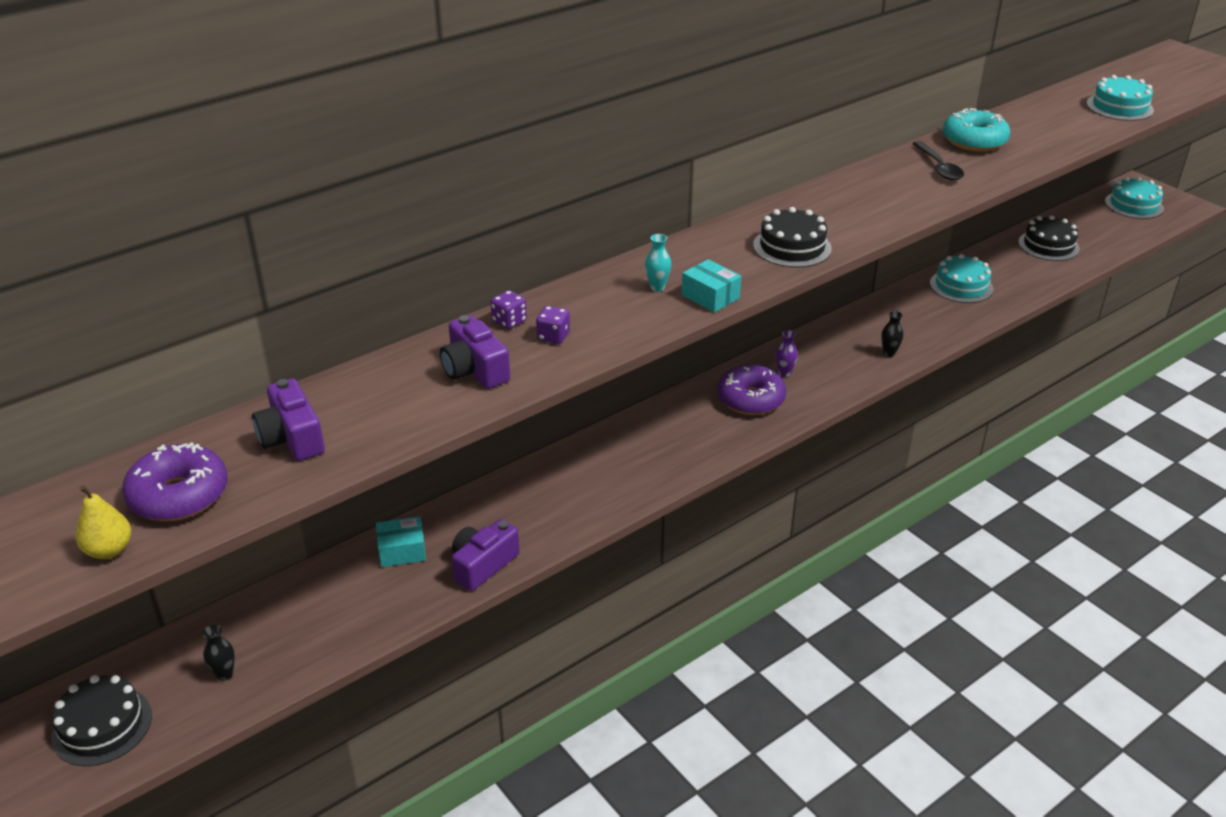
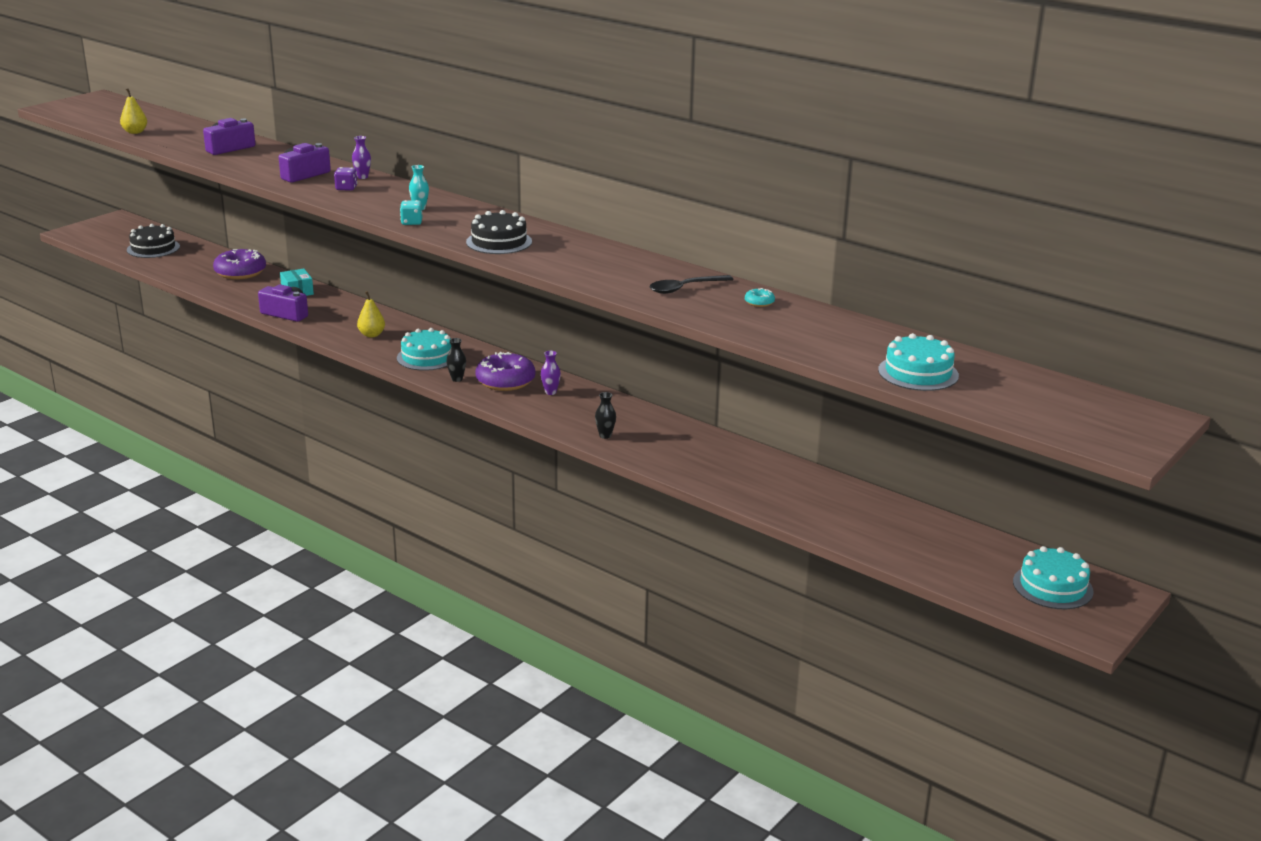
camera: 75 degrees right, 10 degrees down
purple donut [122,442,228,521] -> purple donut moved to [213,249,266,280]
black vase [202,625,235,681] -> black vase moved to [446,338,466,382]
purple dice [491,290,527,329] -> purple vase [352,136,371,179]
turquoise box [682,259,741,312] -> turquoise dice [400,200,422,225]
turquoise cake [930,254,993,303] -> turquoise cake moved to [397,328,451,371]
turquoise donut [943,108,1010,152] -> turquoise donut [745,288,775,307], size x0.44
black cake [1018,216,1080,261] -> none
none -> yellow pear [357,291,385,337]

